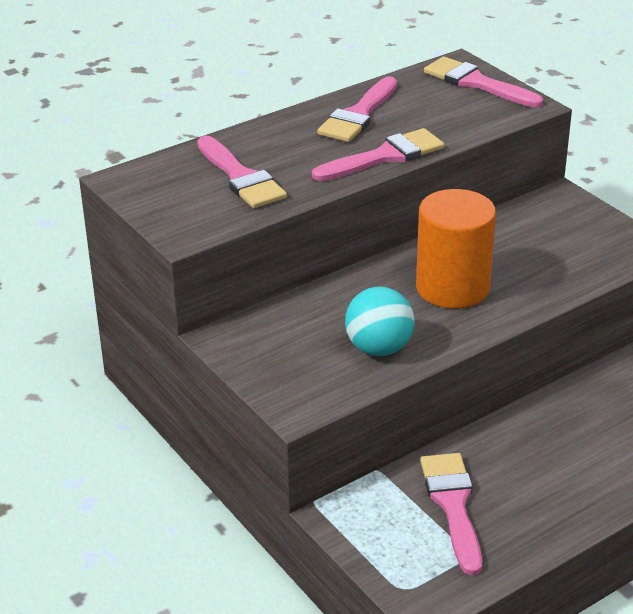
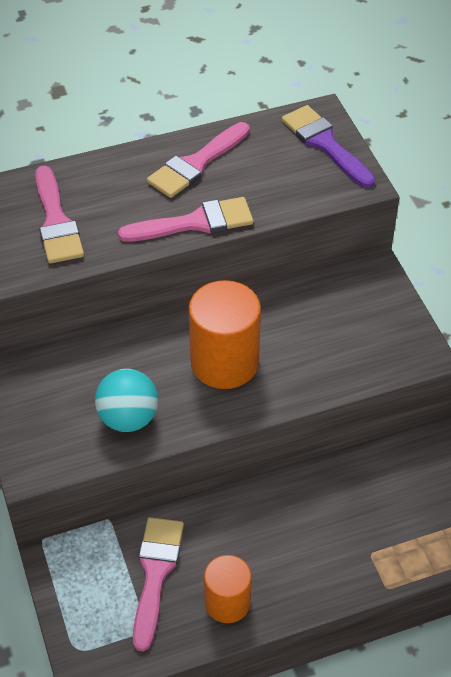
camera: 15 degrees right, 15 degrees up
pink brush [424,57,543,108] -> purple brush [282,105,375,188]
none -> orange cylinder [204,555,251,623]

